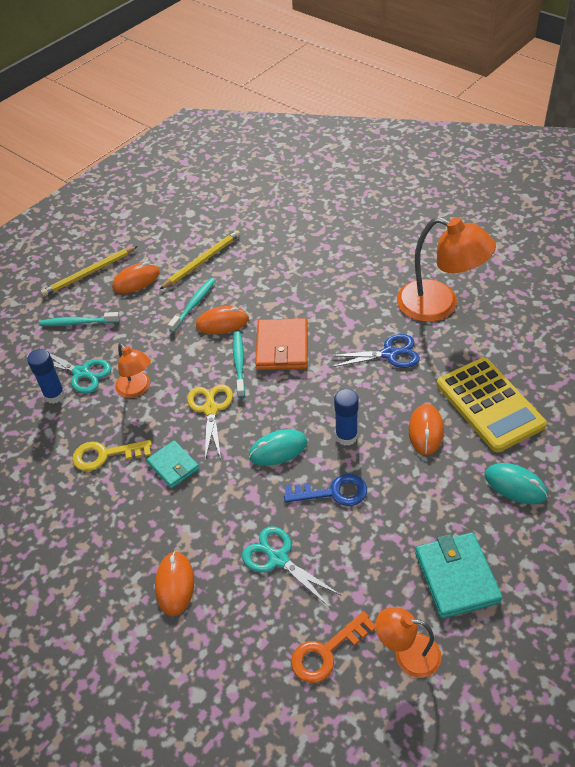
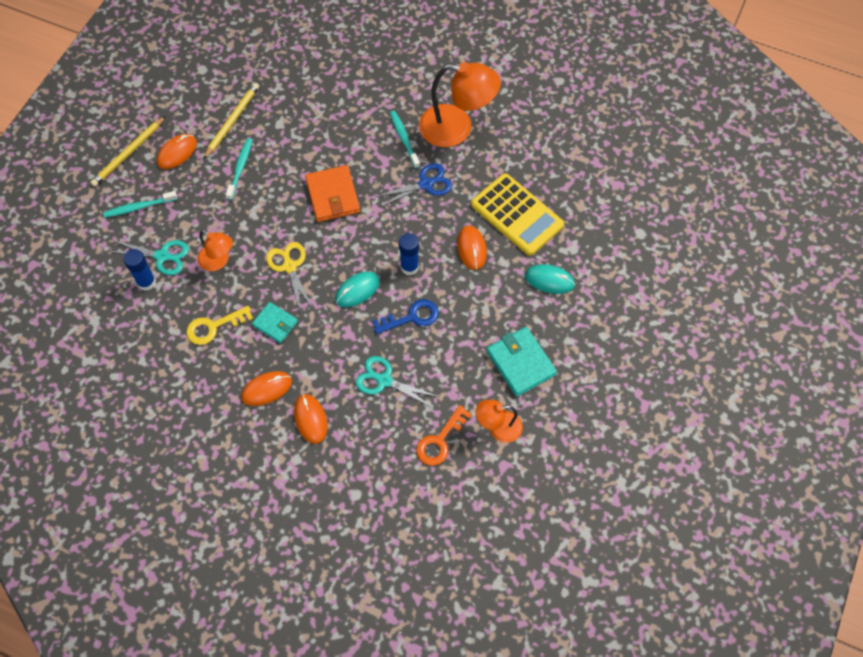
camera: 20 degrees left, 15 degrees up
orange mouse [196,306,249,334] -> orange mouse moved to [241,371,292,406]
turquoise toothbrush [233,331,245,397] -> turquoise toothbrush moved to [390,111,420,169]

